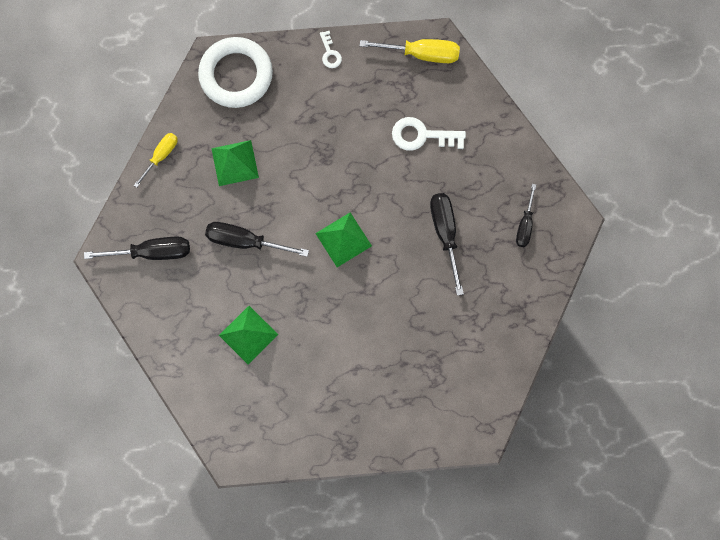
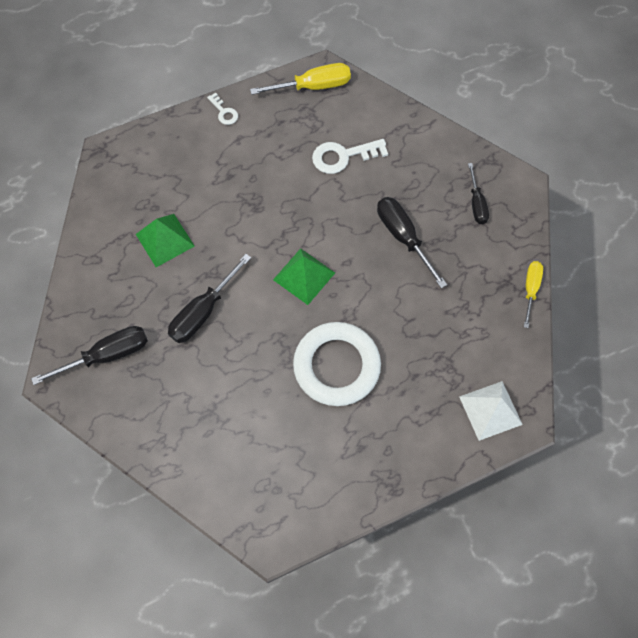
camera: 20 degrees left, 10 degrees down
yellow screwdriver [134,133,178,188] -> yellow screwdriver moved to [524,261,543,328]
white ring [198,37,273,108] -> white ring moved to [293,322,381,406]
black screwdriver [205,222,309,257] -> black screwdriver turned 45 degrees counterclockwise [168,254,251,343]
green pyramid [219,306,278,365] -> none
none -> white pyramid [459,381,523,441]

